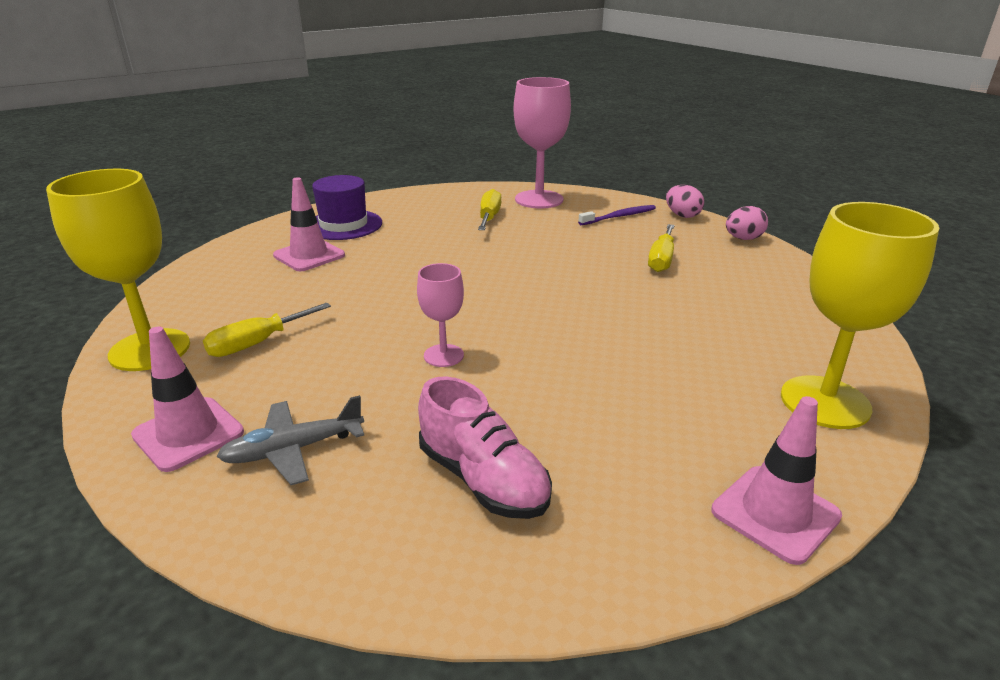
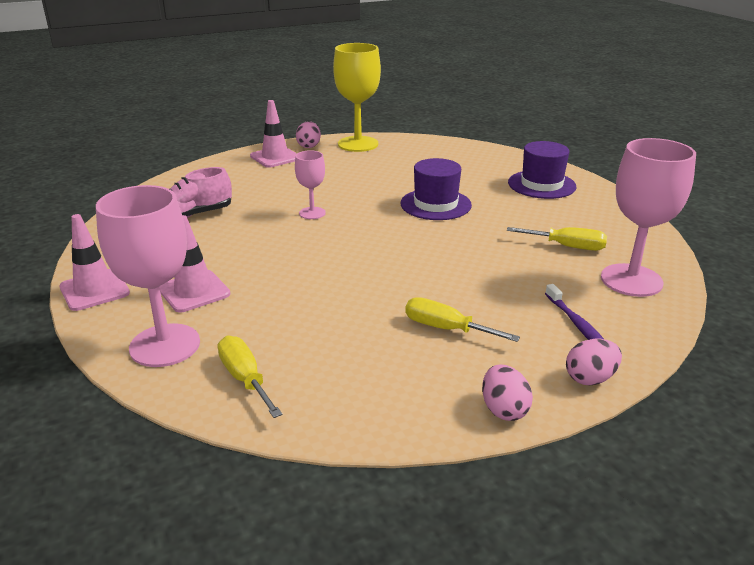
camera: 100 degrees right, 0 degrees up
yellow screwdriver [203,303,331,357] -> yellow screwdriver moved to [218,336,282,418]
grey plane [216,395,364,485] -> none
pink traffic cone [273,177,345,271] -> pink traffic cone moved to [159,215,230,312]
yellow goblet [781,202,939,429] -> pink goblet [96,185,200,367]
none -> pink egg [296,121,321,148]
none -> purple hat [400,158,472,220]

